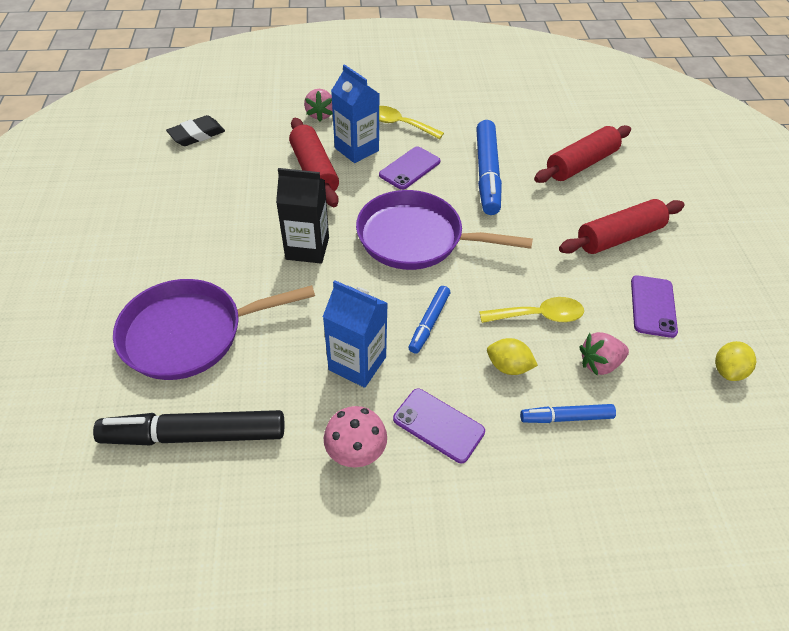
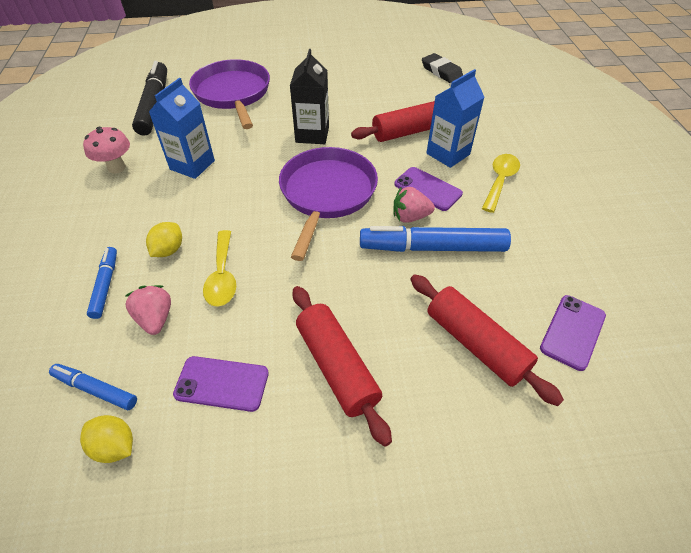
camera: 90 degrees right, 0 degrees up
pink strawberry [304,89,333,121] -> pink strawberry moved to [393,186,435,223]
purple phone [393,389,485,463] -> purple phone moved to [540,295,606,371]
blue marker [409,286,450,353] -> blue marker moved to [49,364,137,410]

